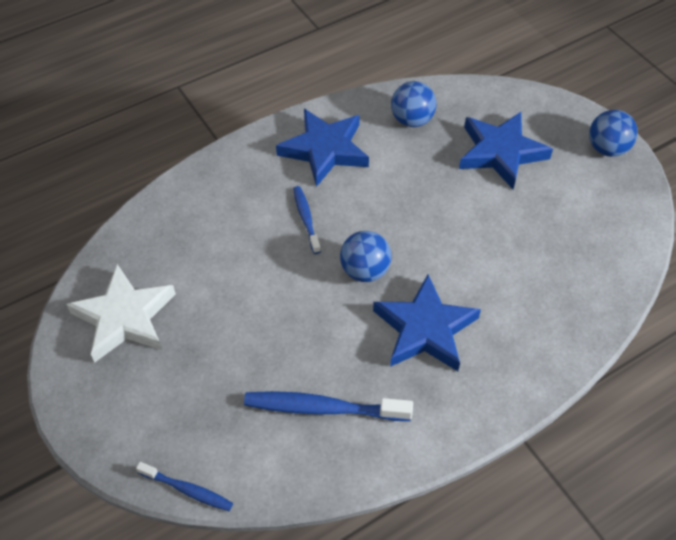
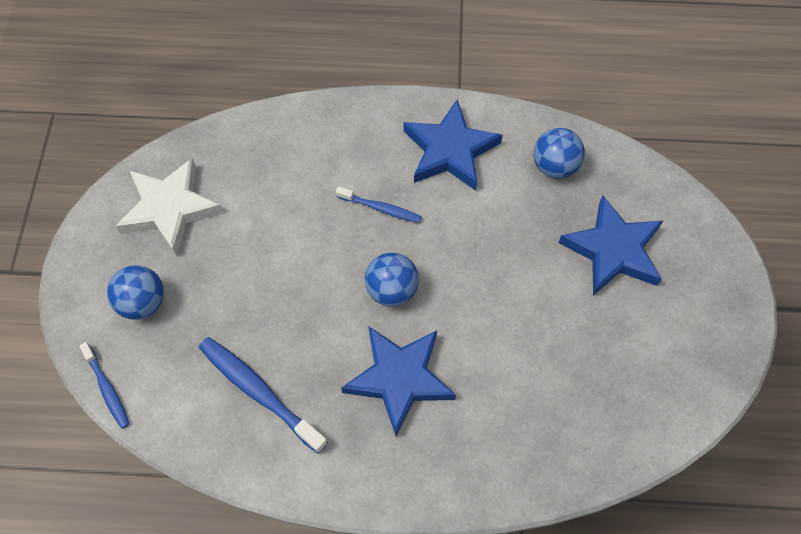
camera: 35 degrees right, 10 degrees up
blue toothbrush [293,186,321,254] -> blue toothbrush turned 90 degrees clockwise [336,186,422,223]
blue ball [589,110,638,157] -> blue ball moved to [107,265,164,320]

